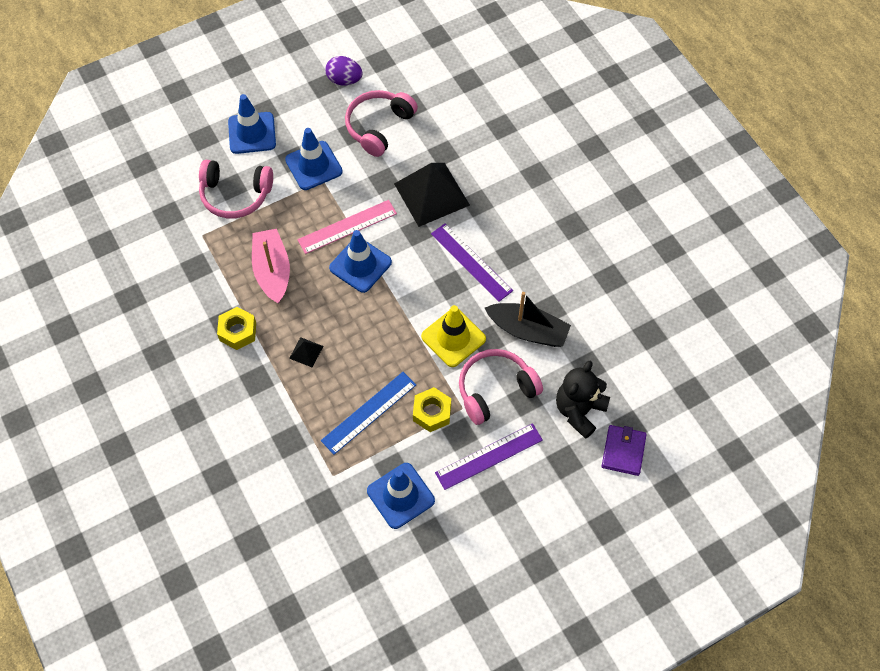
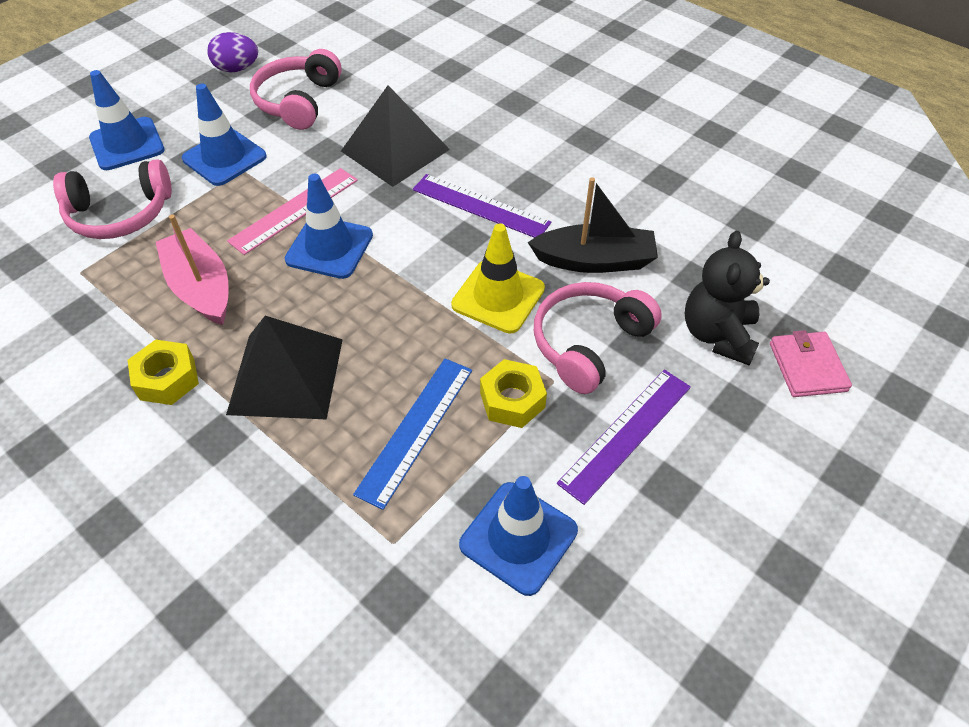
camera: 20 degrees left, 10 degrees down
black pyramid [289,337,323,367] -> black pyramid [226,316,343,420], size x2.37
purple wallet [602,425,647,476] -> pink wallet [770,330,852,397]

